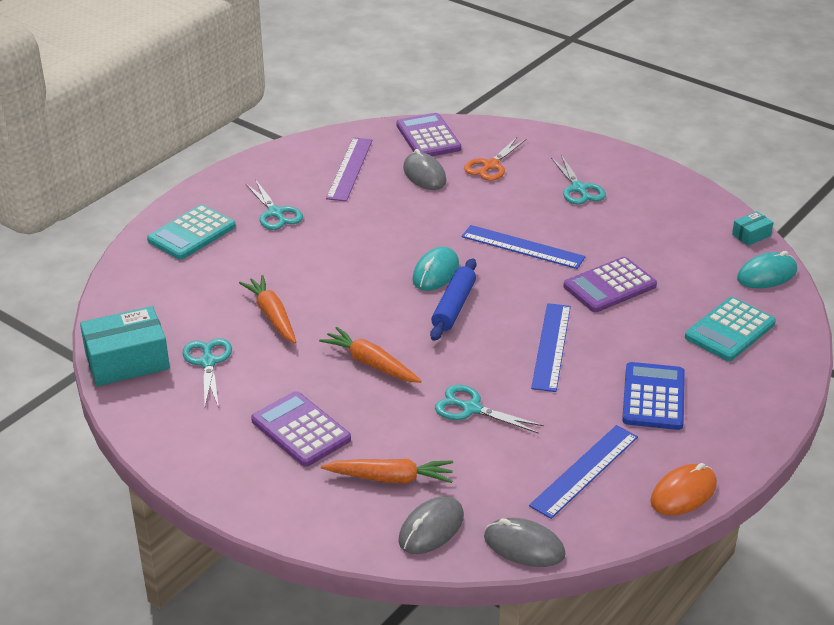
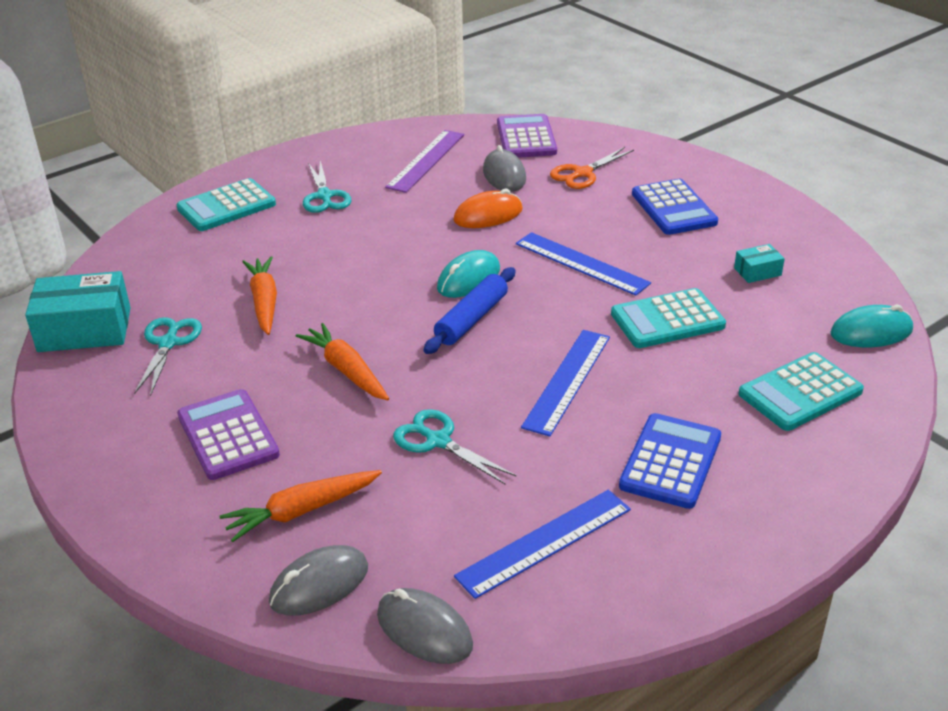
camera: 15 degrees right, 0 degrees up
orange carrot [321,459,453,483] -> orange carrot turned 135 degrees clockwise [219,470,382,542]
turquoise scissors [551,155,606,204] -> blue calculator [632,179,718,235]
purple calculator [563,257,657,312] -> turquoise calculator [611,288,726,348]
orange mouse [650,463,717,515] -> orange mouse moved to [453,189,523,228]
turquoise box [732,211,774,246] -> turquoise box moved to [734,244,785,283]

